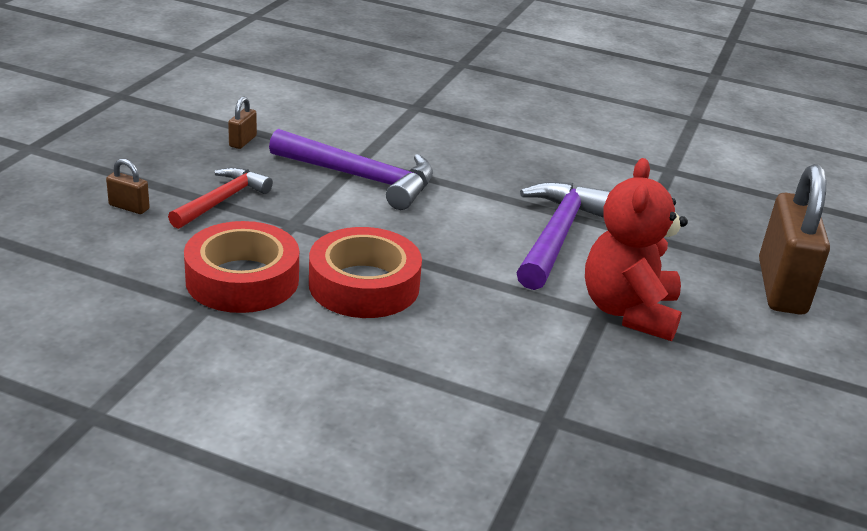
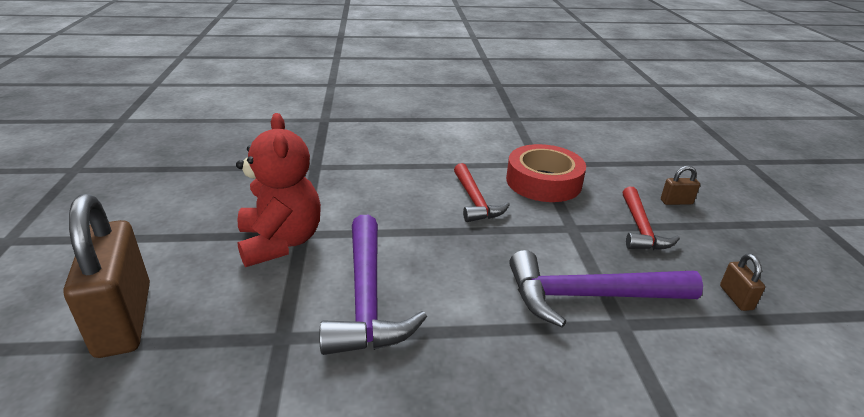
camera: 155 degrees right, 0 degrees up
red tape [309,227,422,318] -> red hammer [454,163,510,222]

